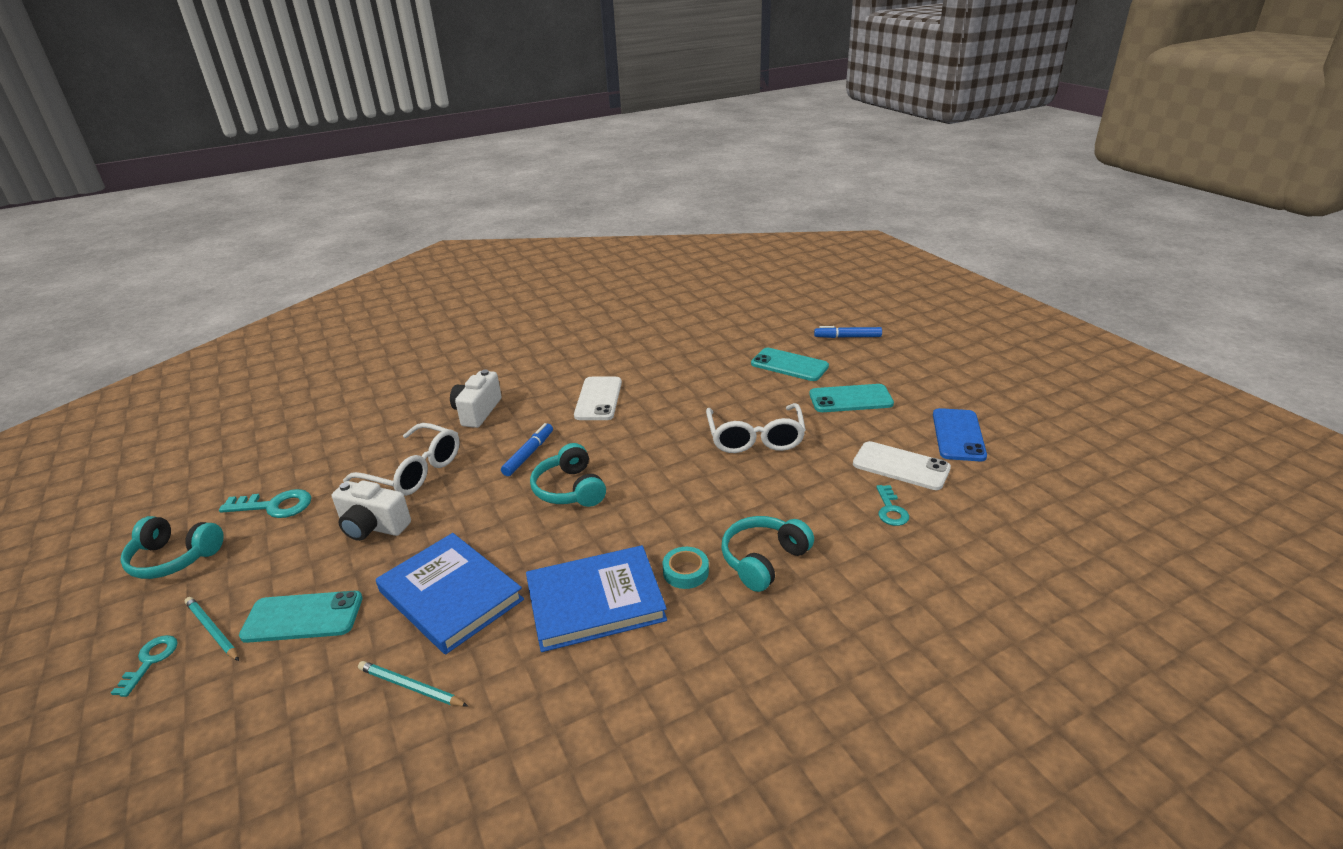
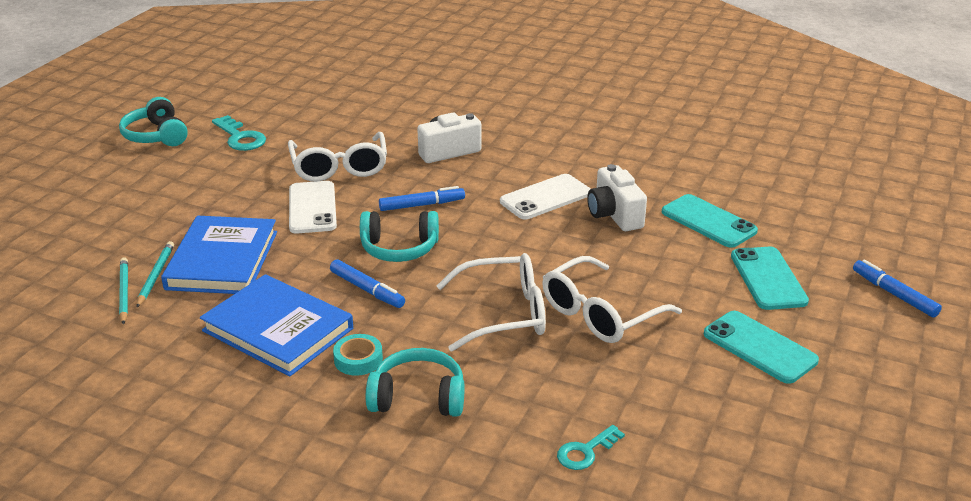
camera: 50 degrees right, 0 degrees up
turquoise key [111,635,178,697] -> none
turquoise pencil [185,597,239,661] -> turquoise pencil moved to [137,241,174,307]
turquoise phone [239,591,363,643] -> turquoise phone moved to [662,194,758,248]
white camera [332,480,411,541] -> white camera moved to [587,164,647,231]
turquoise headphones [530,443,606,507] -> turquoise headphones turned 120 degrees counterclockwise [360,211,439,262]
white phone [853,441,951,490] -> white phone moved to [289,181,337,233]
blue phone [933,408,987,461] -> none
none -> blue marker [330,259,405,308]
none -> white glasses [436,253,546,352]

